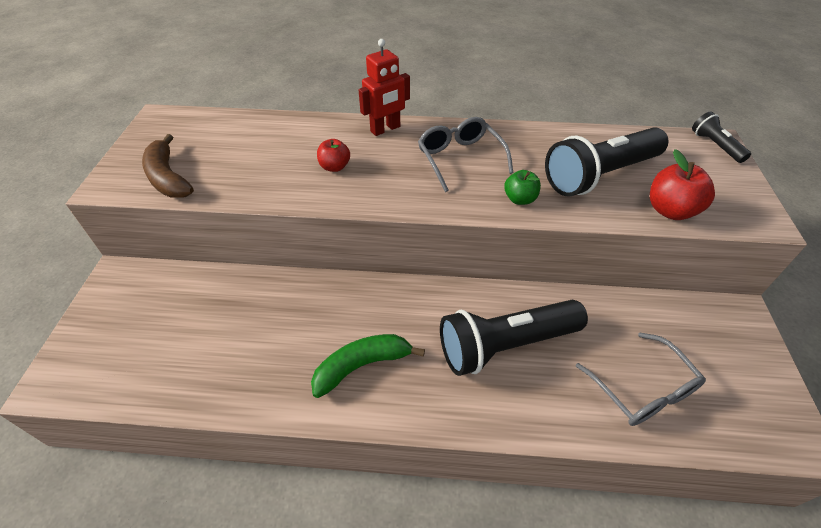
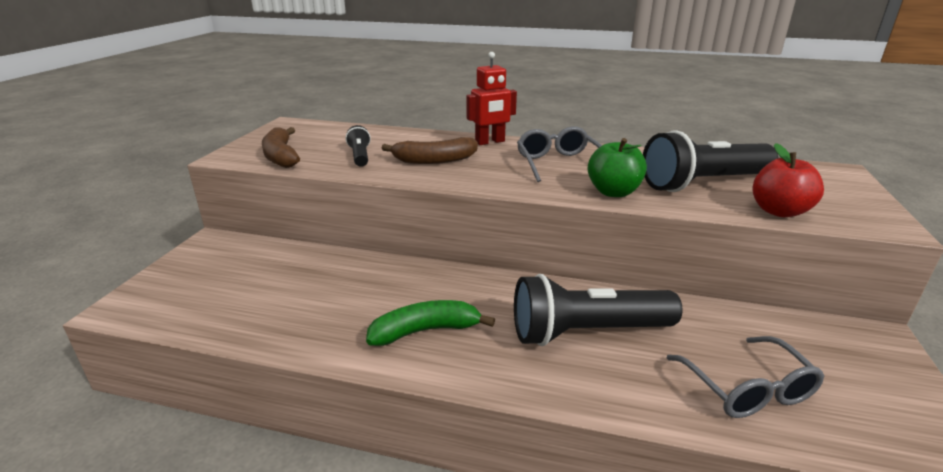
camera: 10 degrees right, 20 degrees down
red apple [317,139,350,172] -> brown banana [382,137,478,164]
green apple [504,170,541,205] -> green apple [588,138,647,197], size x1.56
black flashlight [692,112,751,163] -> black flashlight moved to [346,125,371,167]

